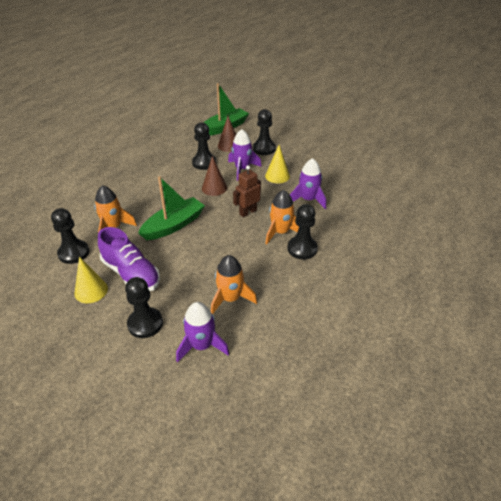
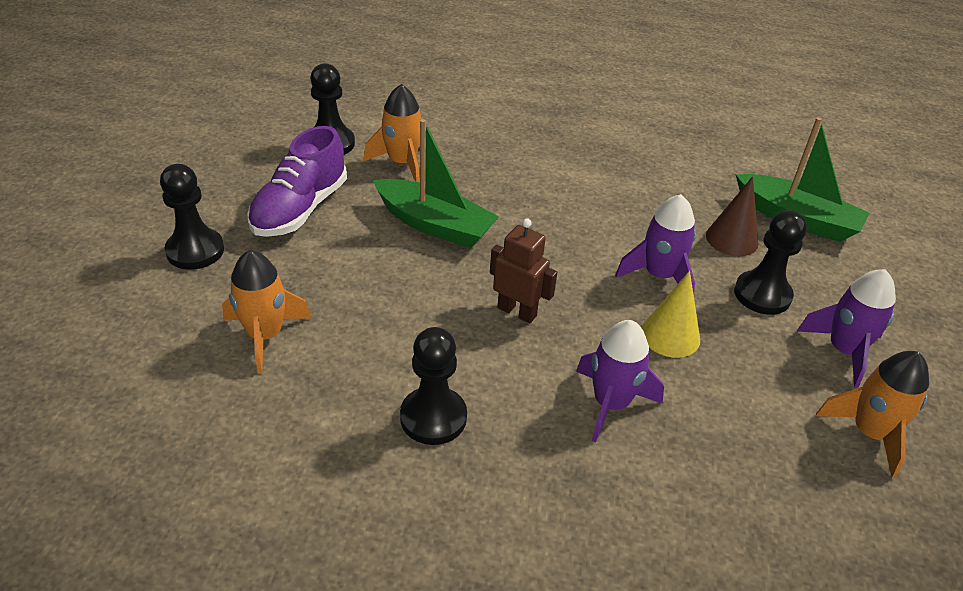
camera: 70 degrees right, 0 degrees up
yellow cone [75,257,108,303] -> none
purple rocket [176,302,229,362] -> purple rocket moved to [797,269,896,388]
black pawn [192,122,216,170] -> none
brown cone [202,156,227,196] -> none
orange rocket [265,190,299,244] -> orange rocket moved to [816,351,929,478]

